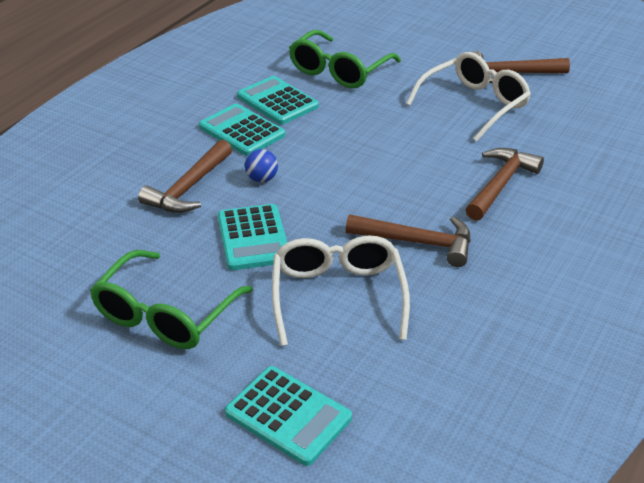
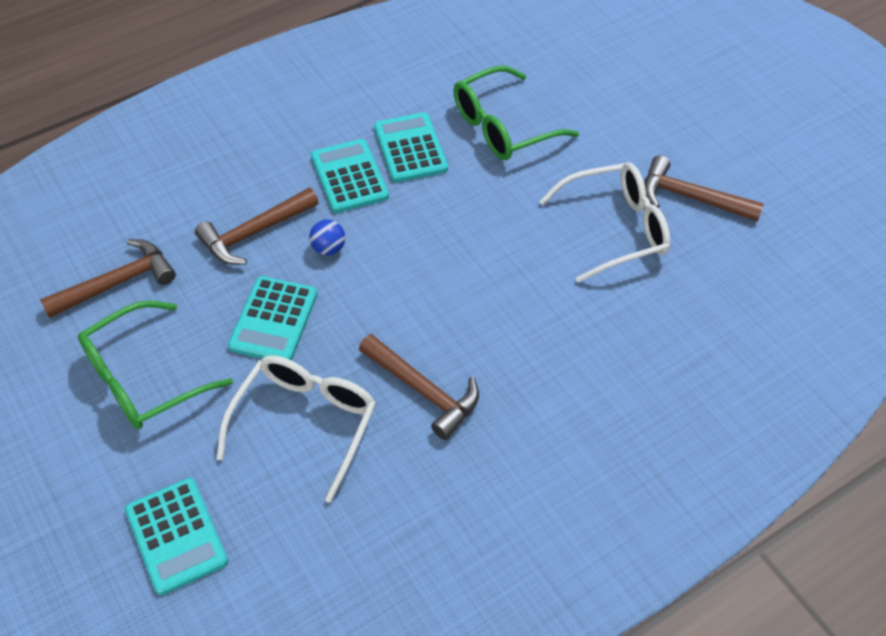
camera: 25 degrees right, 15 degrees up
brown hammer [466,148,544,221] -> brown hammer moved to [40,239,176,318]

